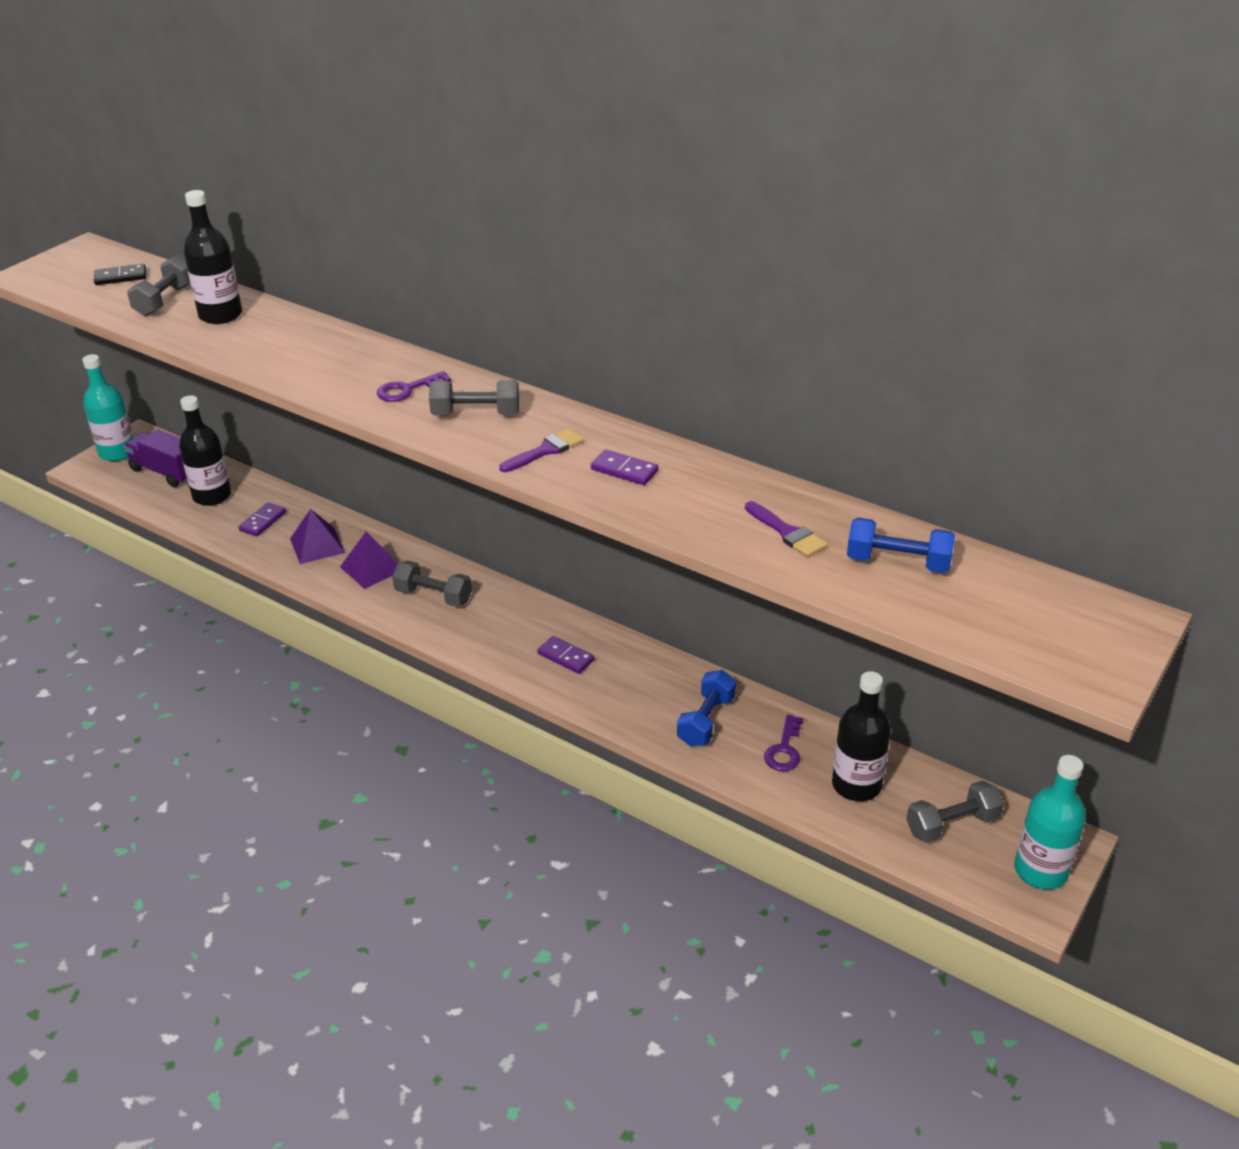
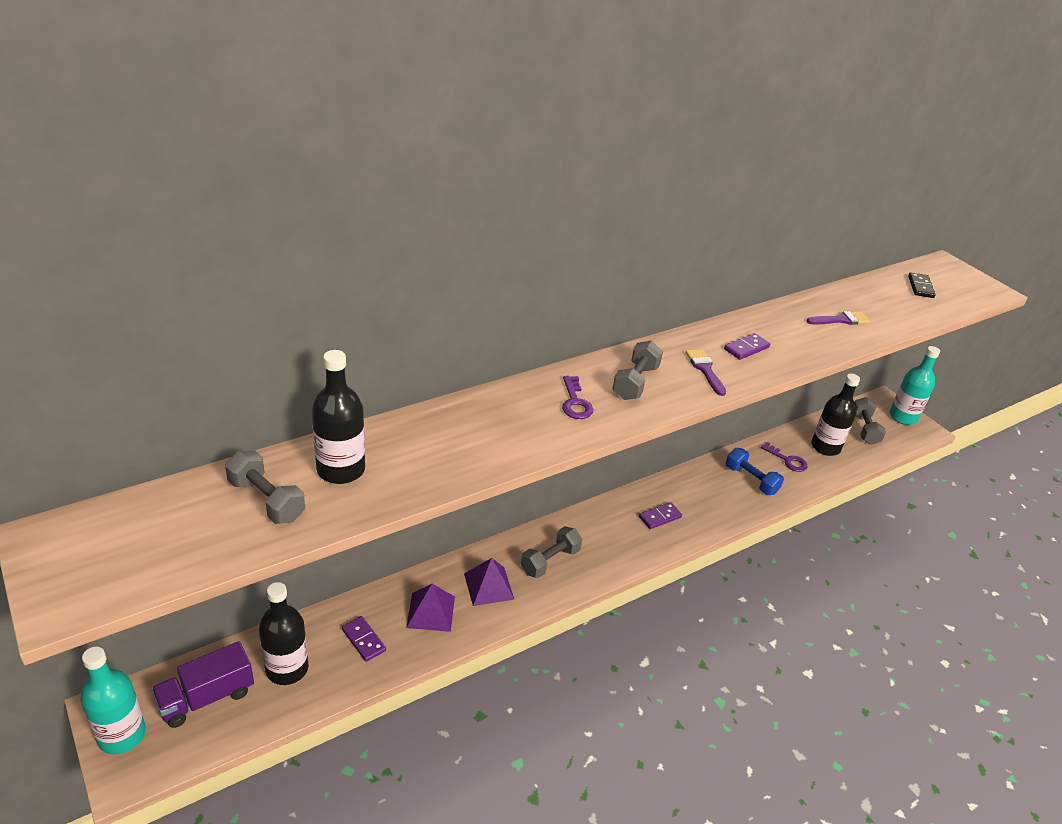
camera: 70 degrees left, 0 degrees up
black domino [94,264,146,285] -> black domino moved to [908,272,936,298]
blue dumbbell [847,517,955,573] -> none

